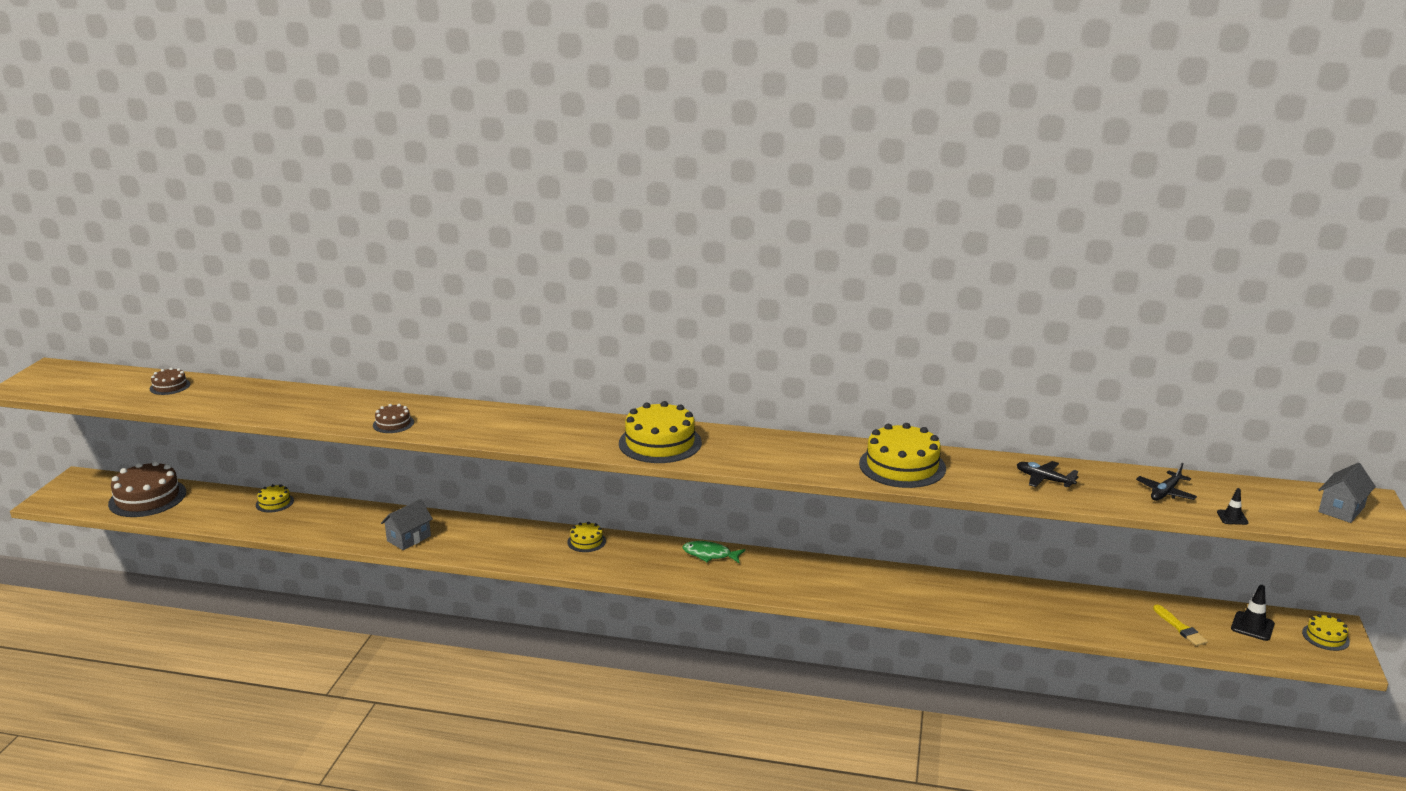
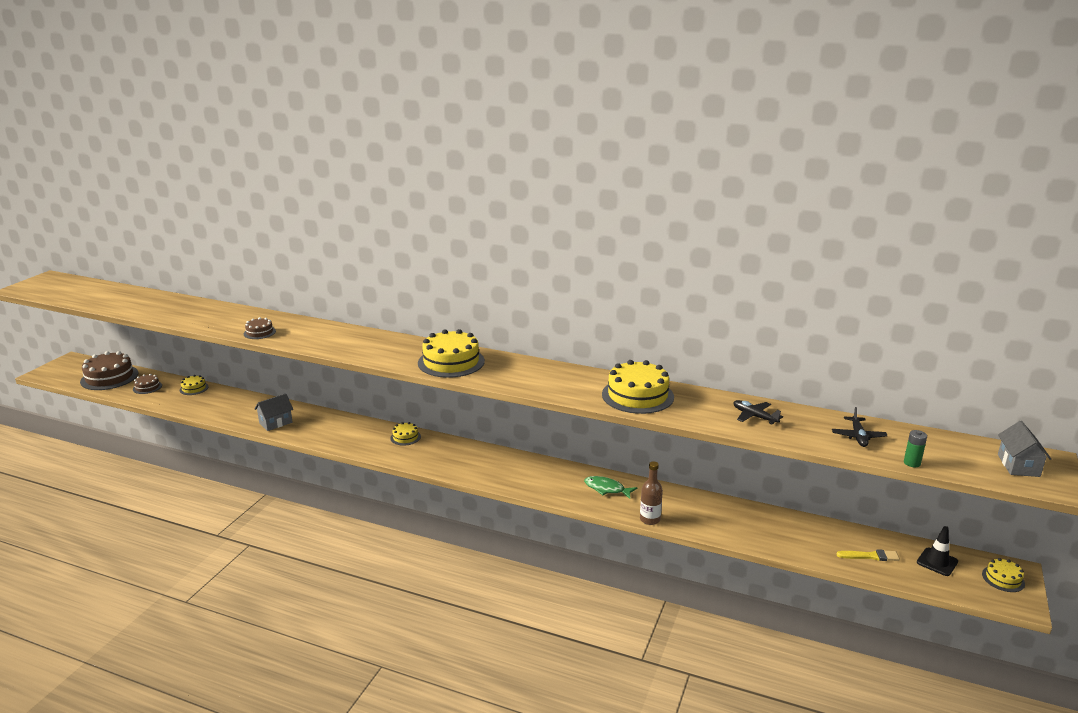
camera: 10 degrees right, 0 degrees up
brown cake [150,368,190,395] -> brown cake moved to [133,374,162,394]
green fish [683,541,745,563] -> green fish moved to [584,476,637,499]
black plane [1136,463,1197,501] -> black plane turned 45 degrees counterclockwise [832,407,888,447]
yellow brush [1153,605,1208,646] -> yellow brush turned 75 degrees counterclockwise [836,549,900,561]
black traffic cone [1217,488,1249,525] -> green battery [904,430,927,467]
grey house [1318,463,1376,523] -> grey house turned 45 degrees counterclockwise [998,421,1051,477]
none -> brown bottle [640,461,663,525]

